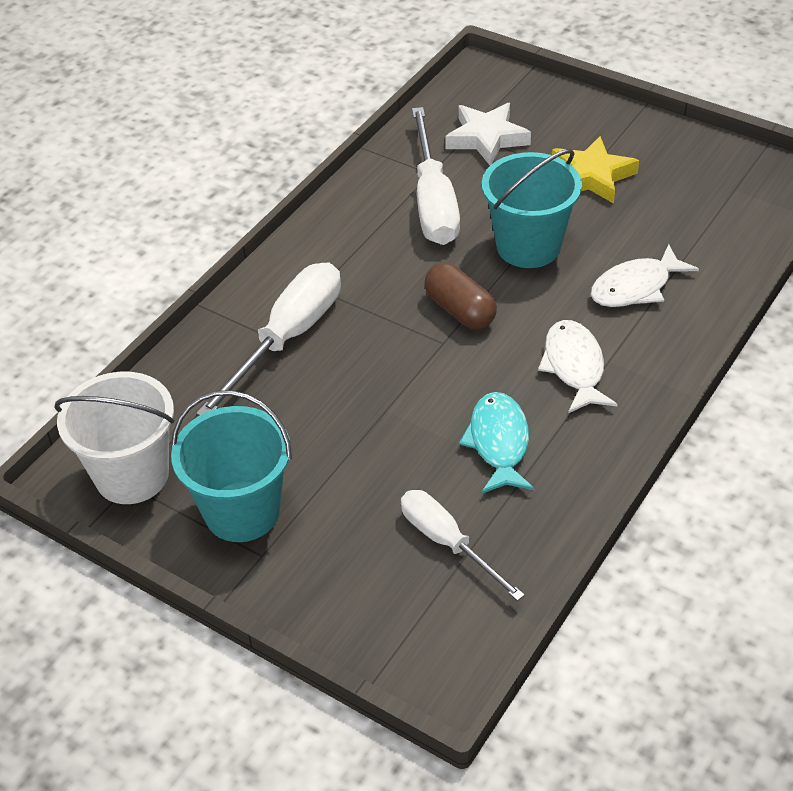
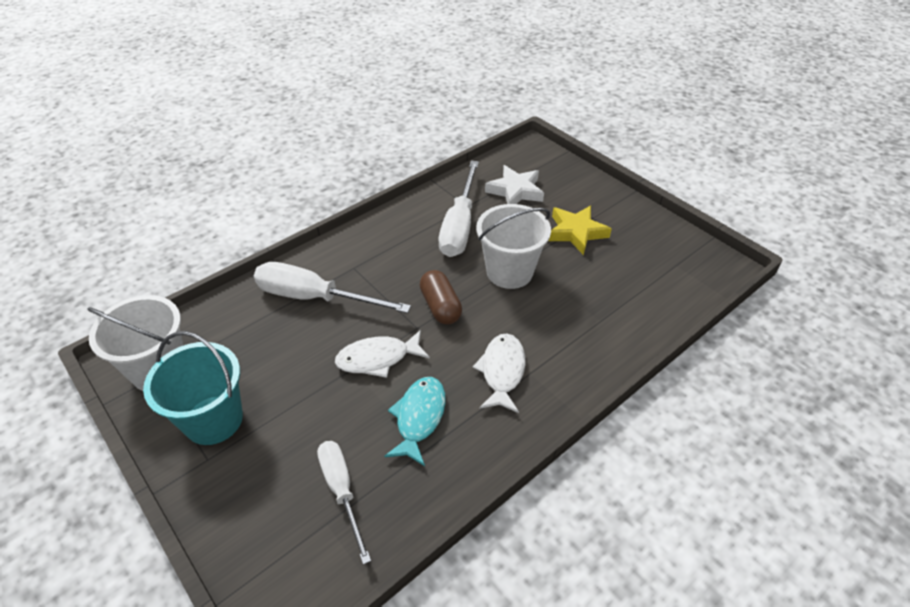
camera: 15 degrees right, 0 degrees up
white screwdriver [196,263,341,416] -> white screwdriver turned 120 degrees counterclockwise [254,262,411,313]
turquoise bucket [482,149,582,268] -> white bucket [476,204,551,289]
white fish [591,244,699,307] -> white fish moved to [335,330,430,378]

